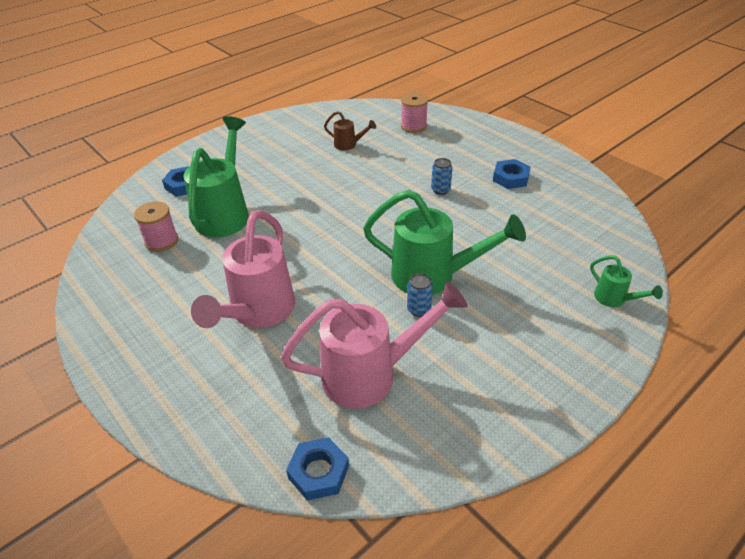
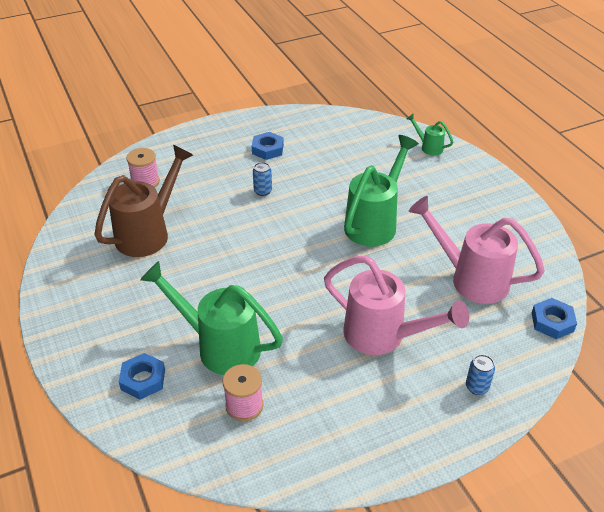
camera: 75 degrees left, 0 degrees up
pink watering can [281,281,468,408] -> pink watering can turned 60 degrees counterclockwise [409,196,545,304]
brown watering can [324,111,376,151] -> brown watering can [94,145,193,257], size x2.14
blue can [407,274,433,317] -> blue can moved to [466,355,495,395]
green watering can [590,255,663,307] -> green watering can turned 120 degrees counterclockwise [407,113,453,156]

